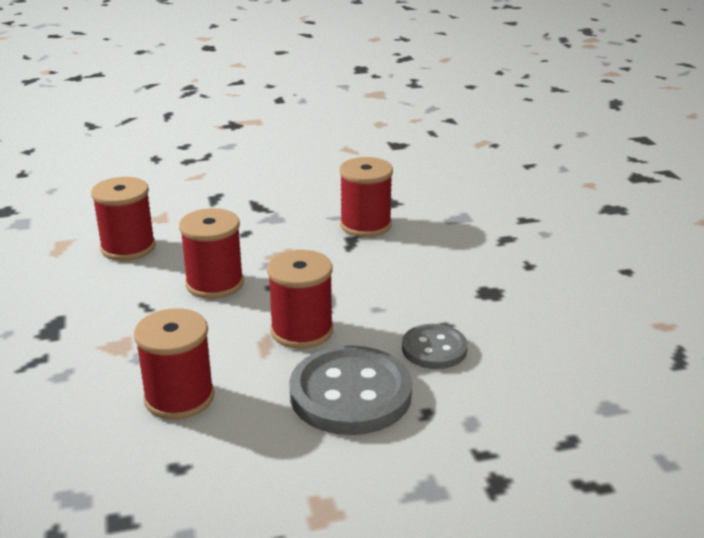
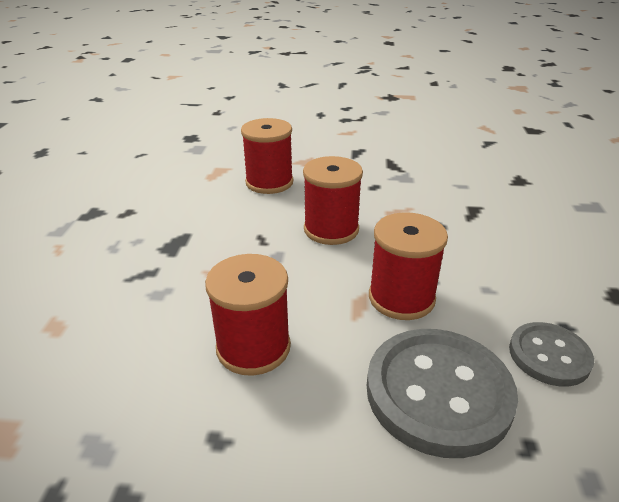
camera: 20 degrees right, 5 degrees up
red spool [339,157,393,237] -> none

